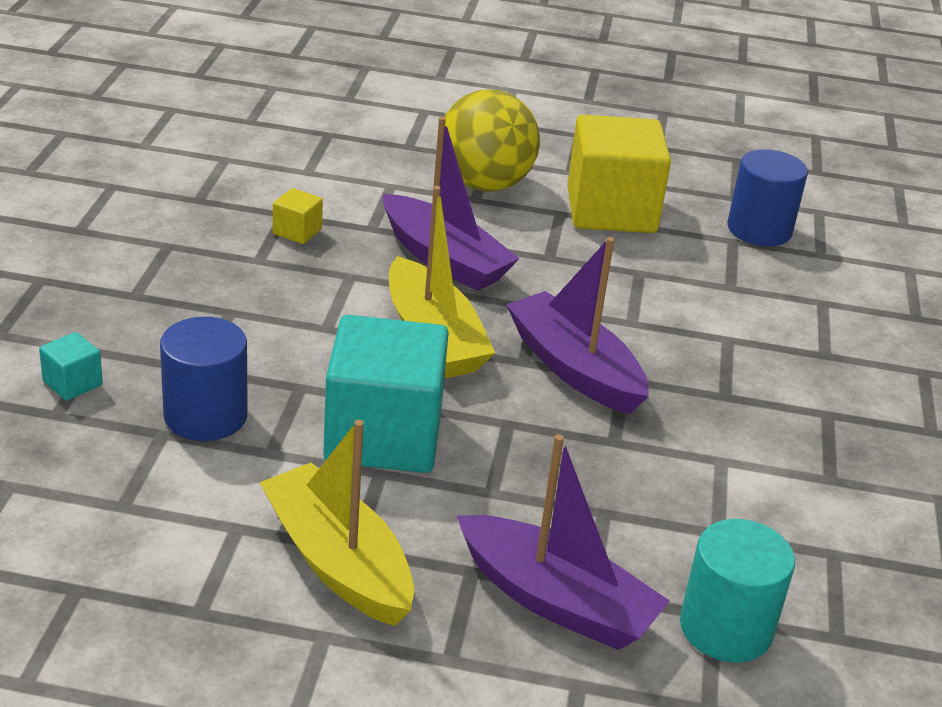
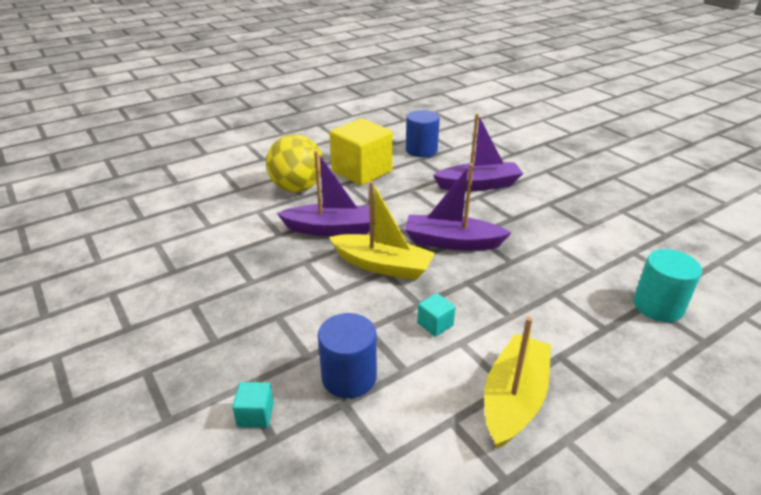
camera: 40 degrees left, 0 degrees up
yellow boat [259,420,414,626] -> yellow boat turned 105 degrees clockwise [484,317,551,449]
yellow cube [273,188,323,244] -> none
turquoise cube [323,315,449,473] -> turquoise cube [417,293,456,337], size x0.41
purple boat [457,434,670,650] -> purple boat moved to [433,113,523,191]

